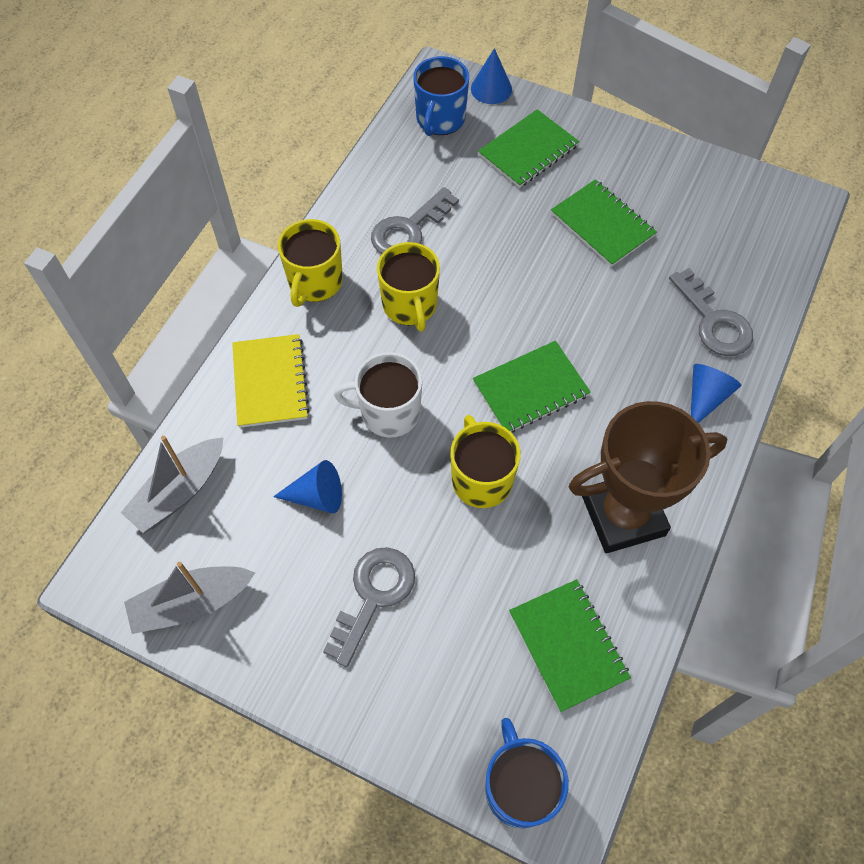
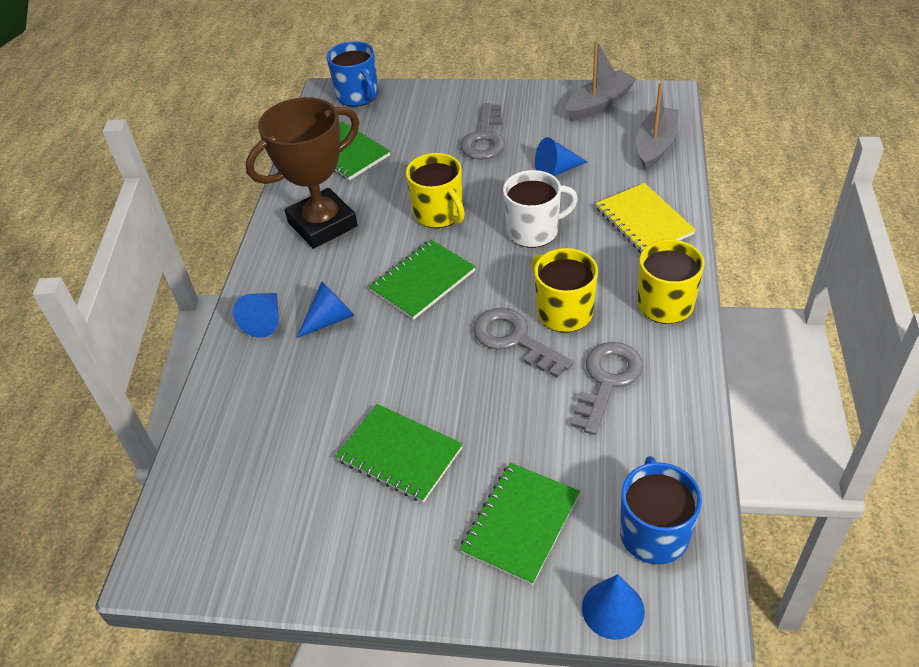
camera: 165 degrees right, 15 degrees down
grey key [669,268,753,356] -> grey key moved to [473,308,574,378]
none -> blue cone [297,281,355,338]

